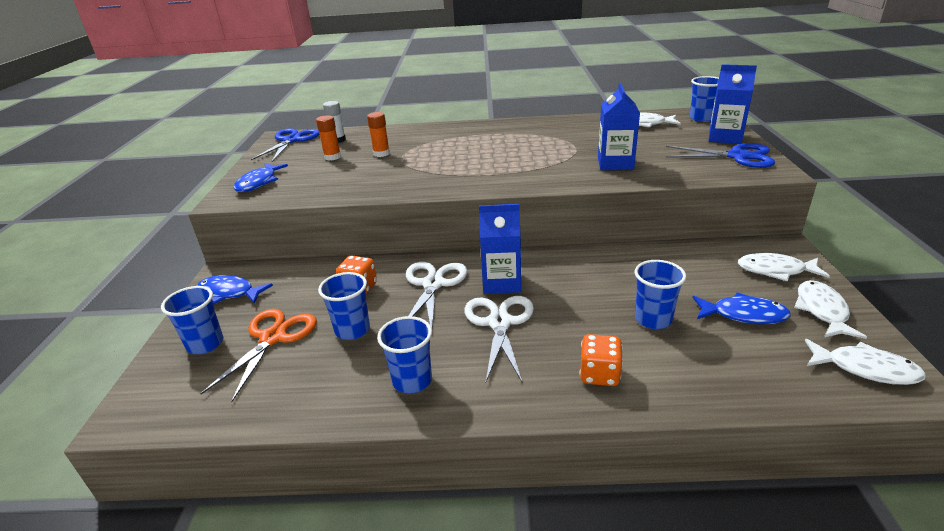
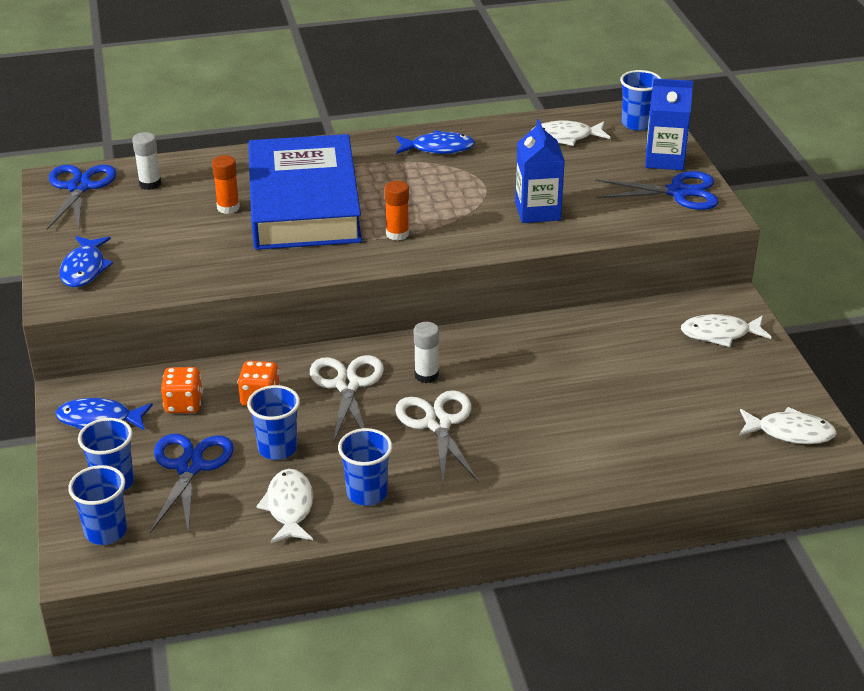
camera: 15 degrees left, 5 degrees up
orange scissors [200,309,317,402] -> blue scissors [150,434,234,536]
orange glue stick [316,115,341,161] -> orange glue stick moved to [384,181,409,241]
blue carton [479,204,521,294] -> white glue stick [414,322,439,383]
orange dice [579,334,623,386] -> orange dice moved to [161,367,203,413]
blue cup [635,260,686,329] -> blue cup moved to [68,465,127,545]
blue fish [693,292,791,324] -> blue fish moved to [396,130,475,154]
white fish [794,280,867,339] -> white fish moved to [256,469,313,544]
none -> blue book [248,134,362,250]

